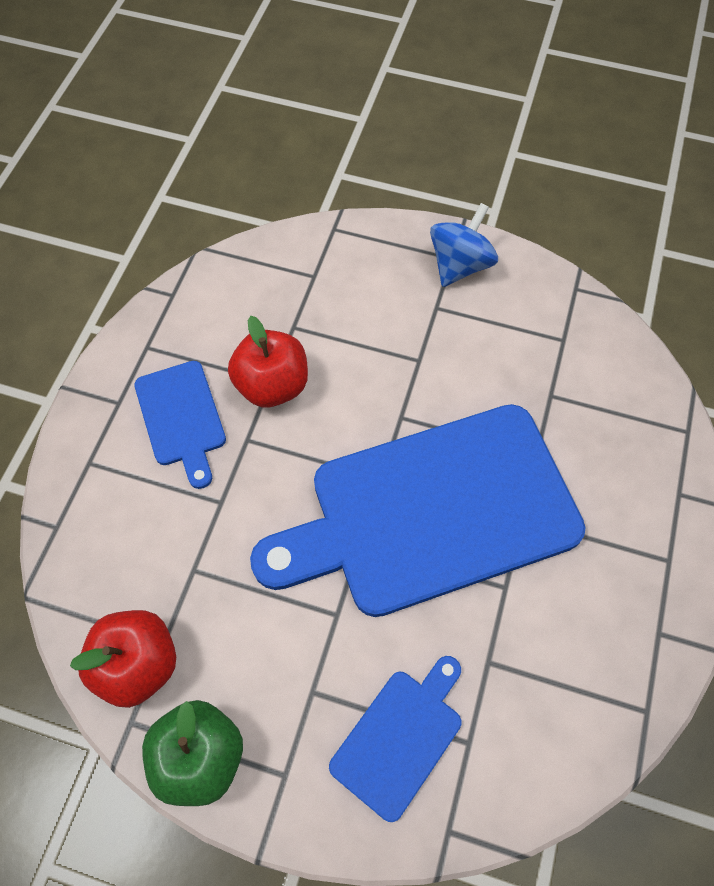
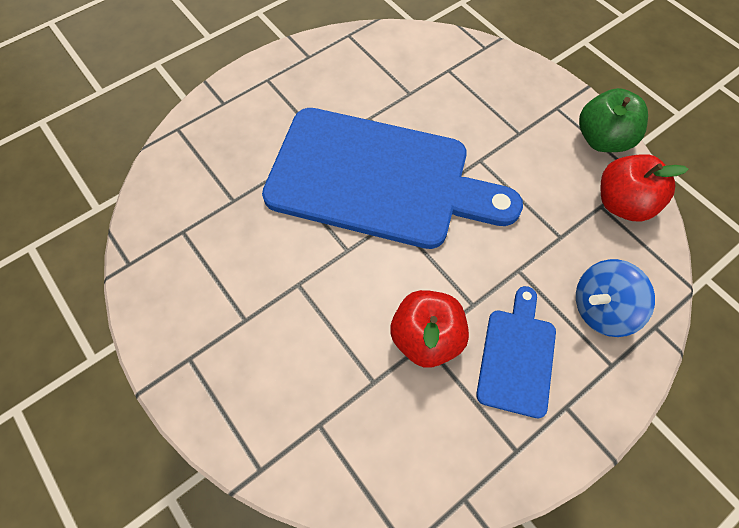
camera: 145 degrees left, 0 degrees up
blue cutting board [329,656,461,822] -> none
blue spinning top [430,203,498,287] -> blue spinning top moved to [576,259,655,337]

